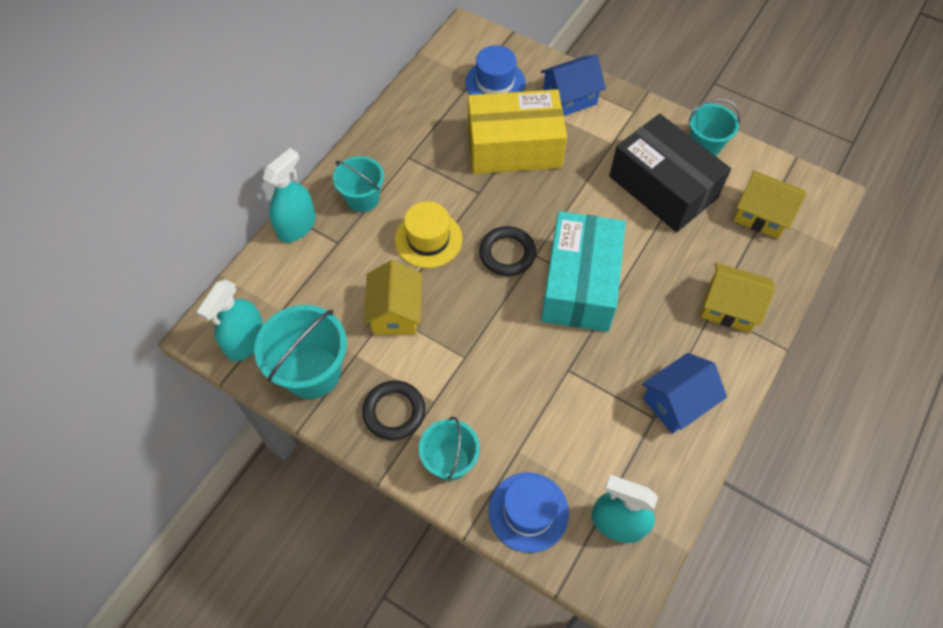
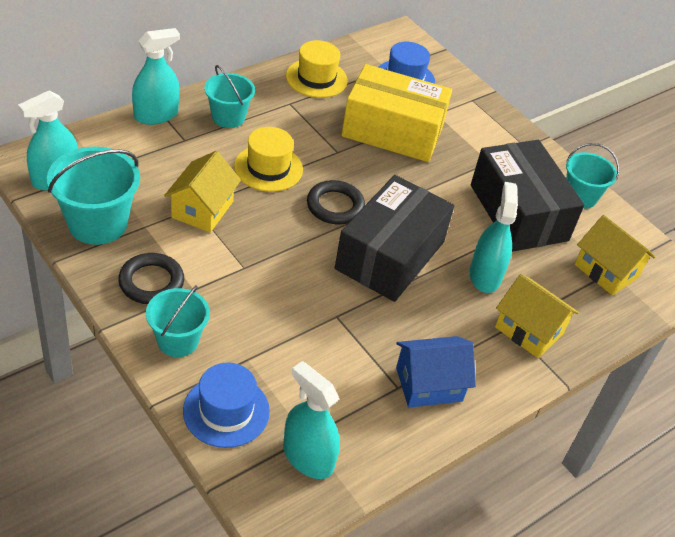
camera: 15 degrees right, 15 degrees down
blue house [540,55,606,116] -> none
turquoise box [541,211,626,332] -> black box [335,175,454,302]
none -> yellow hat [286,40,348,98]
none -> turquoise spray bottle [470,182,518,293]

